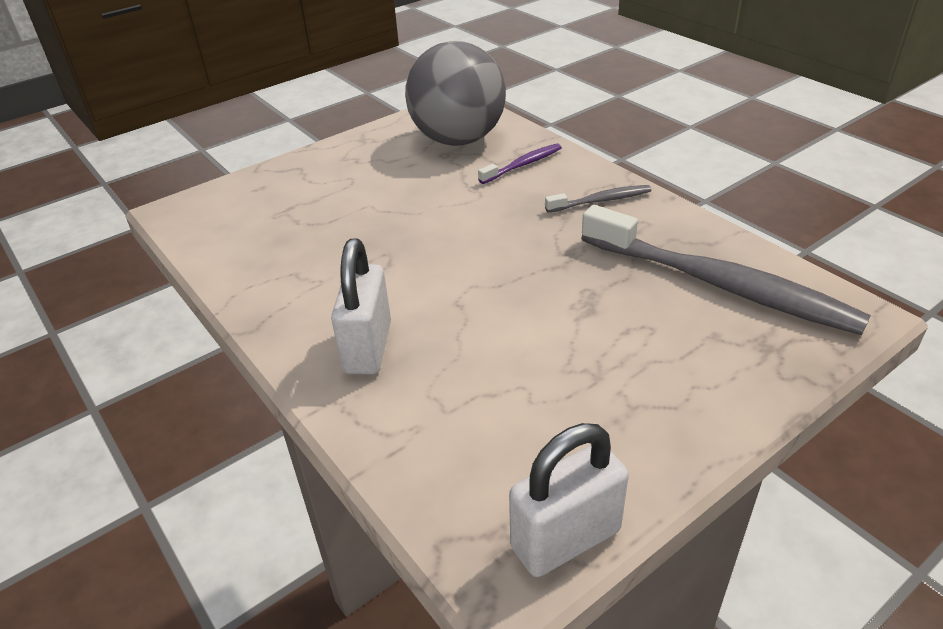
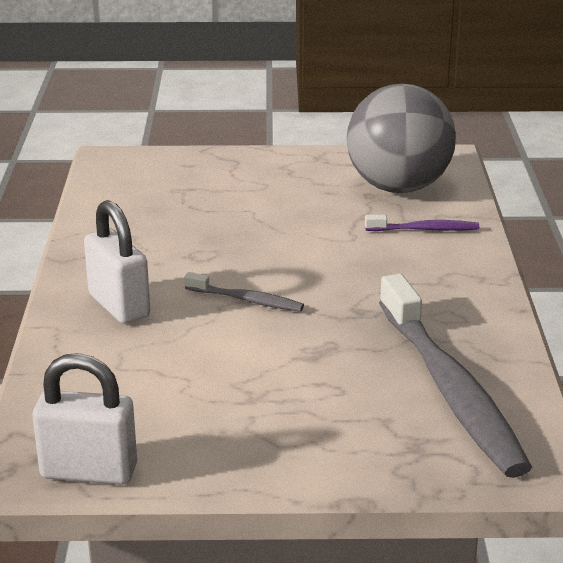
camera: 35 degrees right, 10 degrees down
white padlock [331,239,391,375] -> white padlock turned 75 degrees counterclockwise [84,200,150,324]
grey toothbrush [545,185,651,213] -> grey toothbrush moved to [184,272,304,312]

